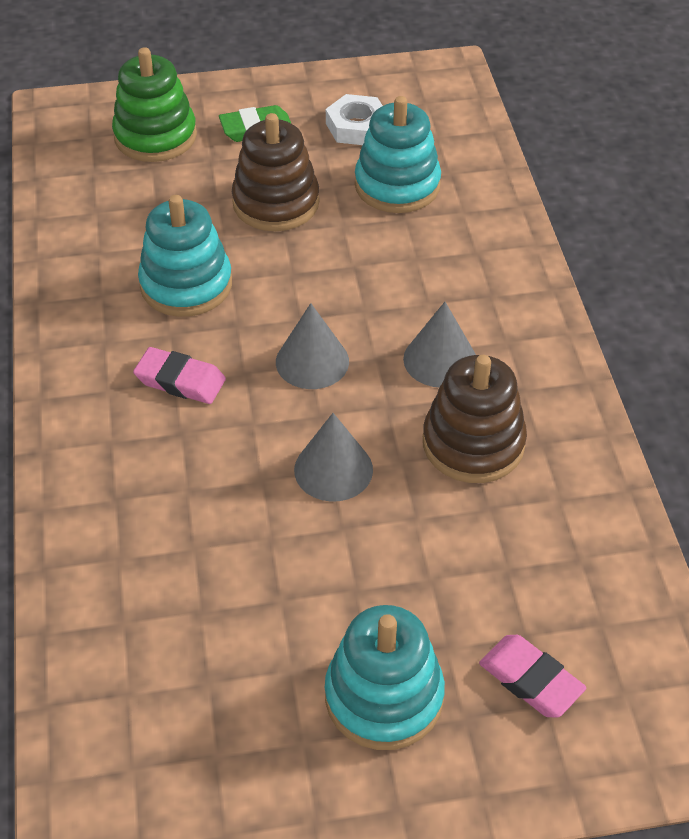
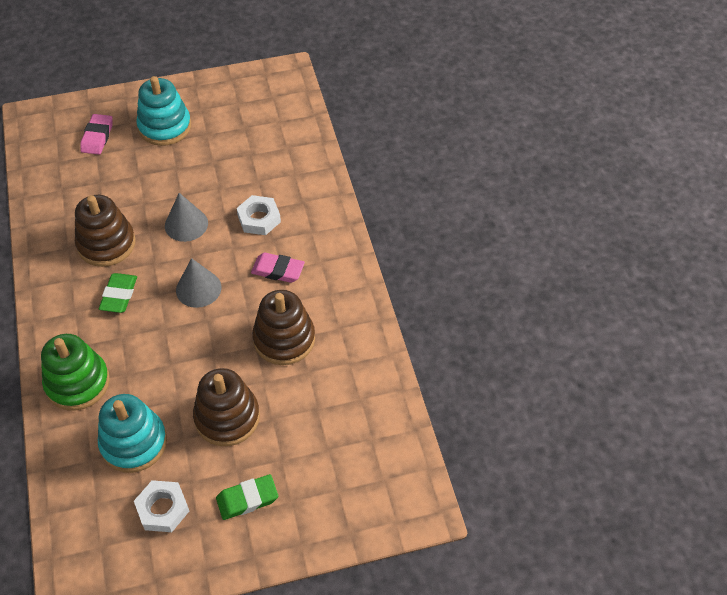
camera: 175 degrees right, 5 degrees up
green stacking toy [112,47,197,162] -> green stacking toy moved to [41,334,110,411]
turquoise stacking toy [138,195,232,317] -> brown stacking toy [252,290,315,365]
grey cone [403,302,476,387] -> green eraser [99,273,137,313]
pink eraser [479,635,586,718] -> pink eraser turned 60 degrees clockwise [80,114,113,155]
none -> white nut [237,195,281,235]

